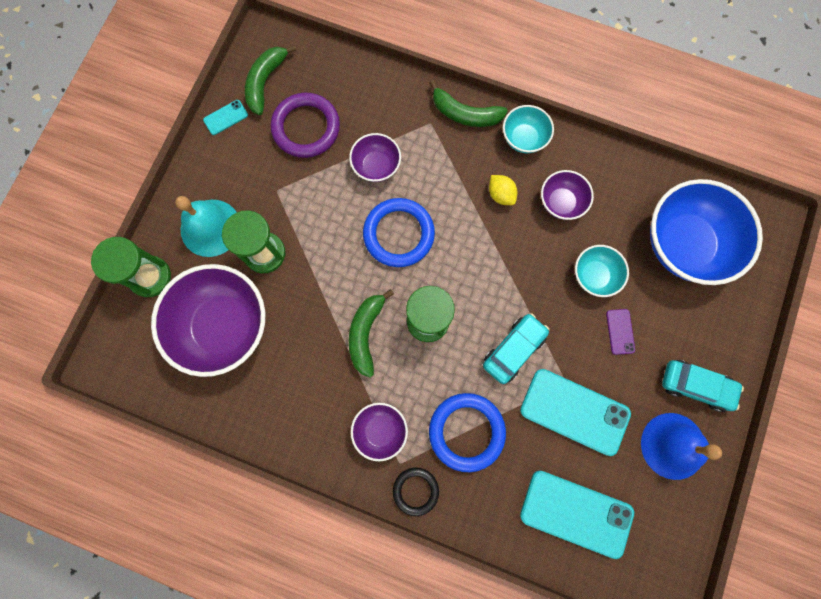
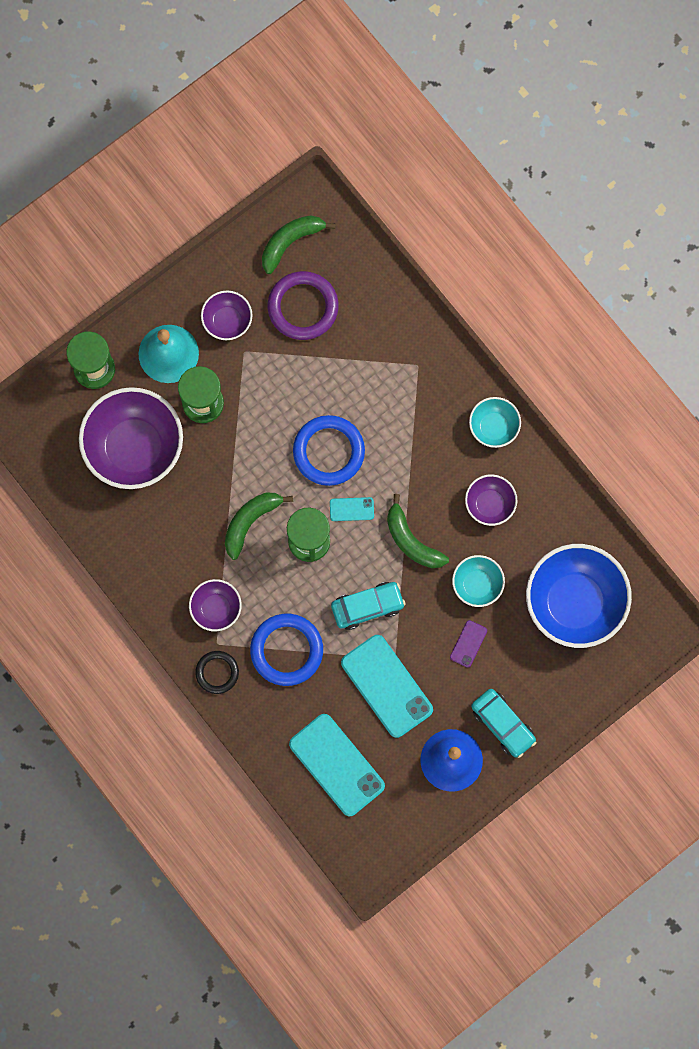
camera: 30 degrees right, 0 degrees up
turquoise phone [203,100,248,135] -> turquoise phone moved to [330,497,374,521]
purple bowl [349,133,401,182] -> purple bowl moved to [201,291,253,340]
green banana [430,80,508,127] -> green banana moved to [387,494,449,568]
yellow lemon [489,175,517,205] -> none

